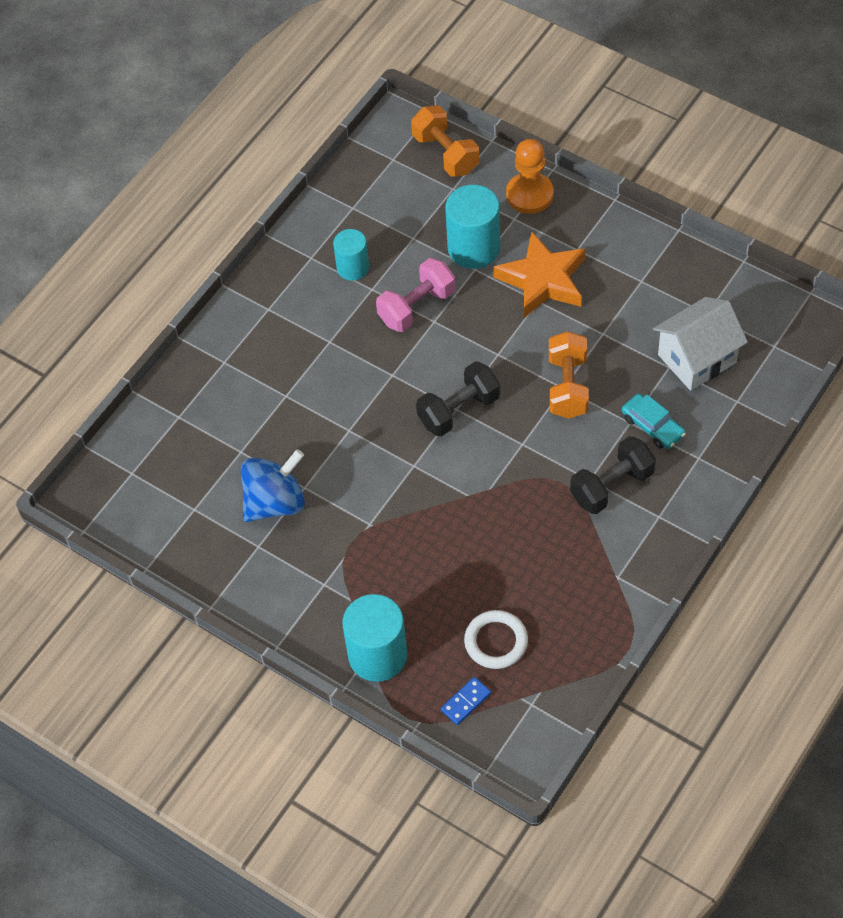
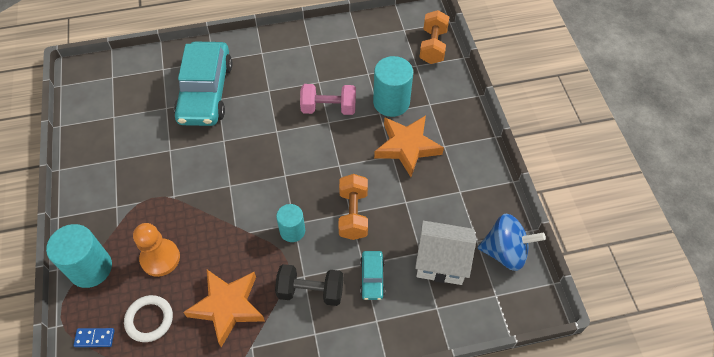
camera: 40 degrees right, 0 degrees up
blue spinning top [241,449,305,522] -> blue spinning top moved to [478,214,546,271]
turquoise cylinder [333,229,369,281] -> turquoise cylinder moved to [276,204,305,242]
black dumbbell [416,361,500,437] -> none
orange pawn [506,139,554,214] -> orange pawn moved to [133,223,180,277]
orange dumbbell [549,331,589,419] -> orange dumbbell turned 45 degrees counterclockwise [339,174,368,240]
none -> turquoise car [174,42,232,126]
none -> orange star [184,270,265,347]

